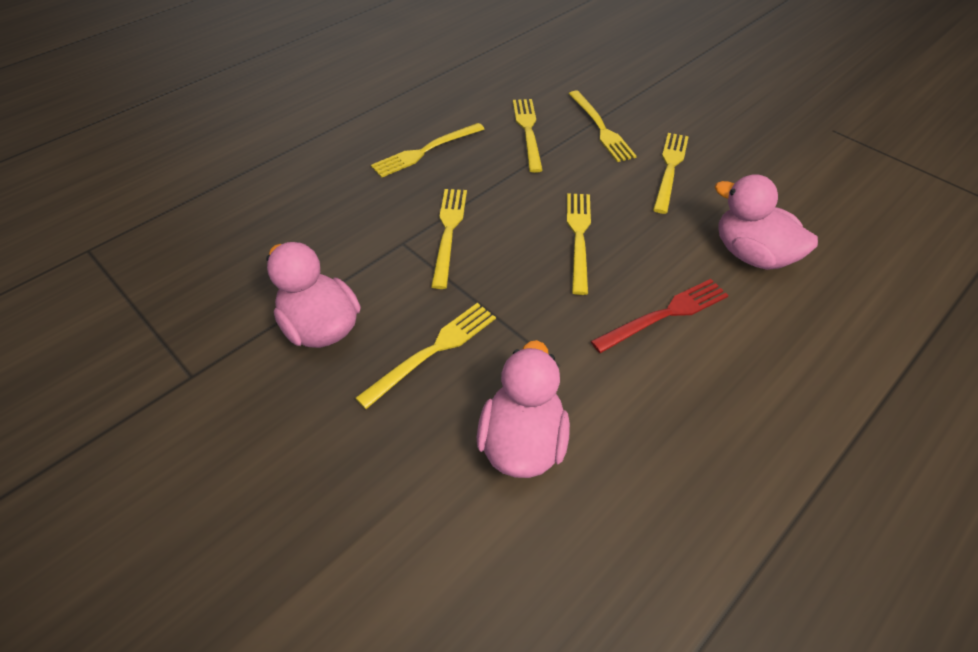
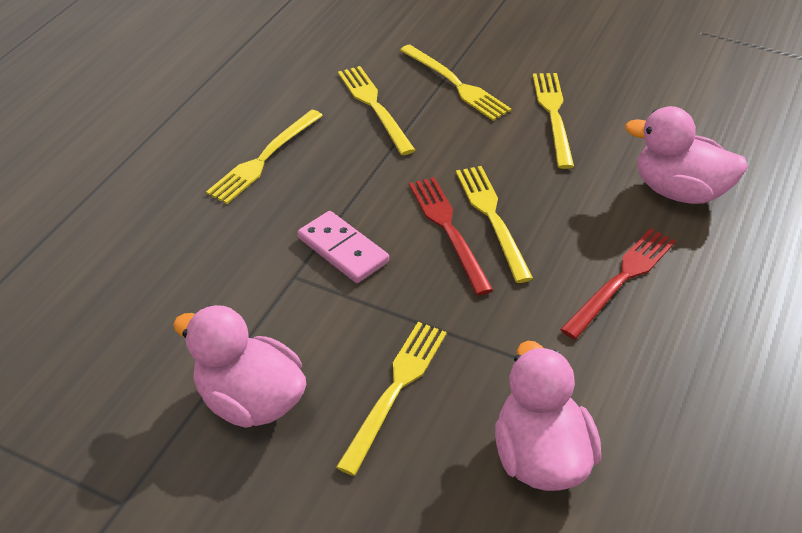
camera: 20 degrees left, 5 degrees down
yellow fork [431,189,467,289] -> pink domino [298,211,389,283]
none -> red fork [409,177,493,295]

